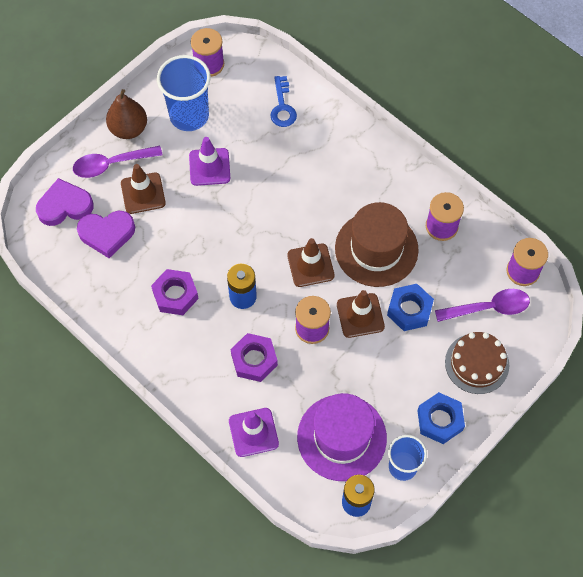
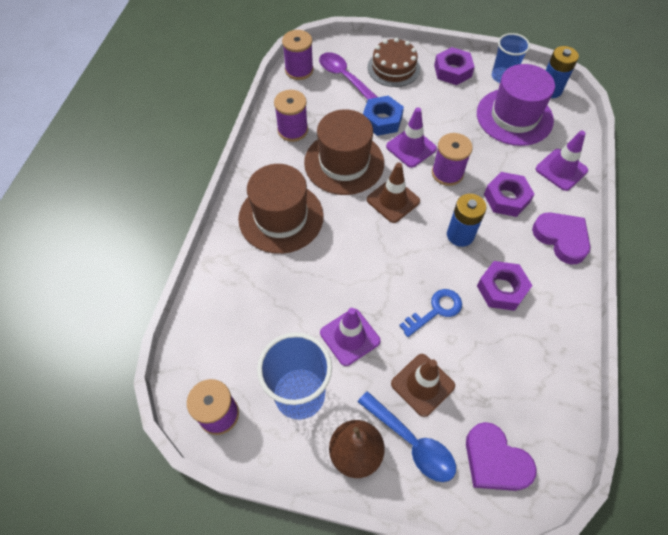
camera: 120 degrees left, 5 degrees down
purple spoon [73,146,163,178] -> blue spoon [358,391,456,482]
purple heart [77,211,135,258] -> purple heart moved to [532,212,590,265]
blue key [270,76,297,127] -> blue key moved to [399,289,462,337]
brown traffic cone [337,290,385,338] -> purple traffic cone [386,108,437,168]
blue nut [417,392,465,444] -> purple nut [434,47,475,85]
none -> brown hat [238,164,324,254]

